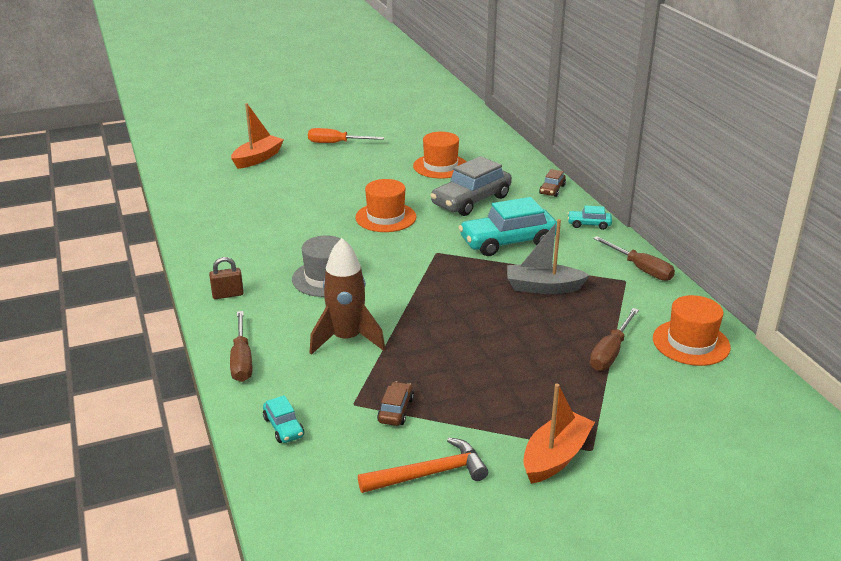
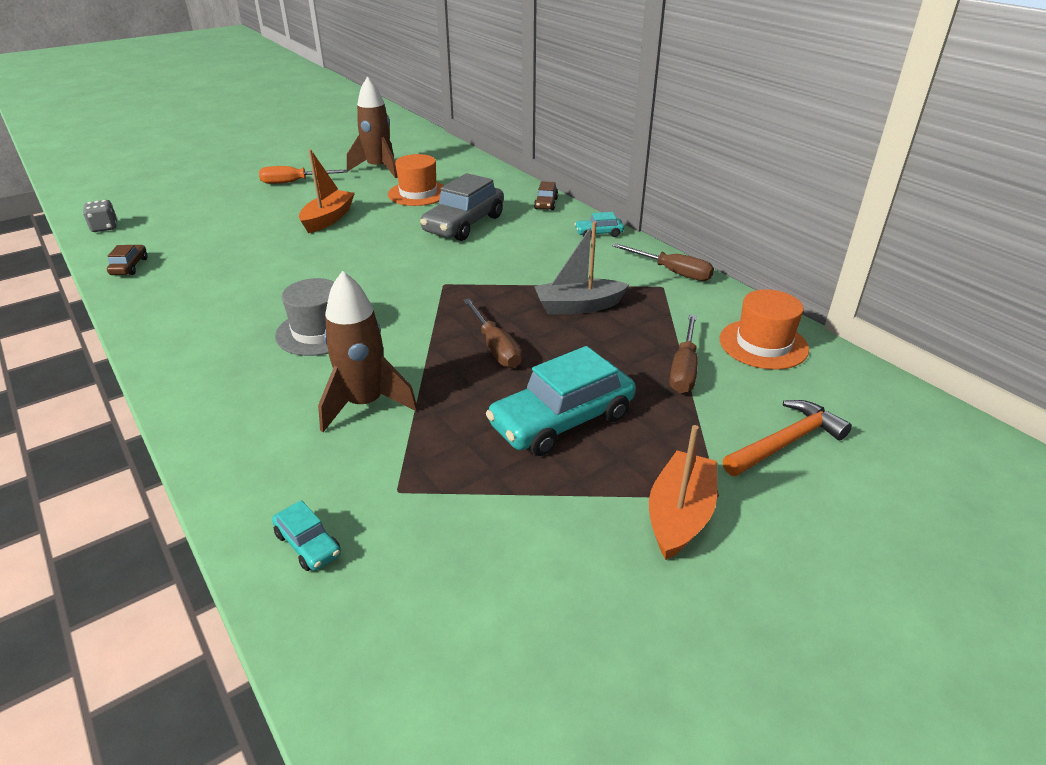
camera: 15 degrees left, 5 degrees up
brown padlock [209,257,244,299] -> none
brown screwdriver [230,311,253,382] -> brown screwdriver moved to [463,298,522,368]
orange boat [231,103,284,169] -> orange boat moved to [299,149,355,233]
orange hat [355,179,417,232] -> none
orange hammer [358,437,488,493] -> orange hammer moved to [723,400,852,476]
brown car [377,381,414,426] -> brown car moved to [107,245,148,275]
turquoise car [459,197,557,256] -> turquoise car moved to [486,346,636,456]
none -> grey dice [83,200,117,232]
none -> brown rocket [347,77,398,178]

